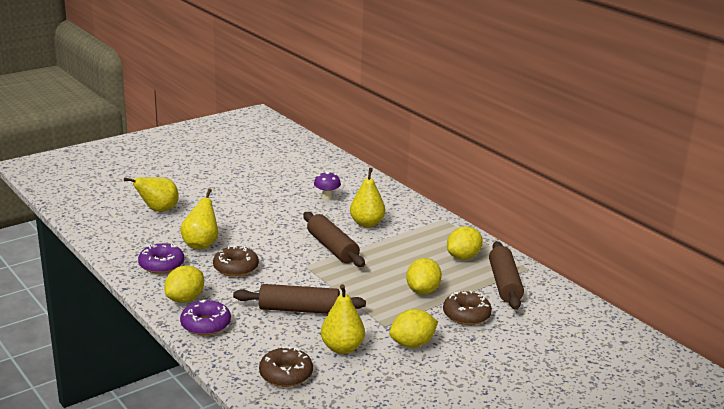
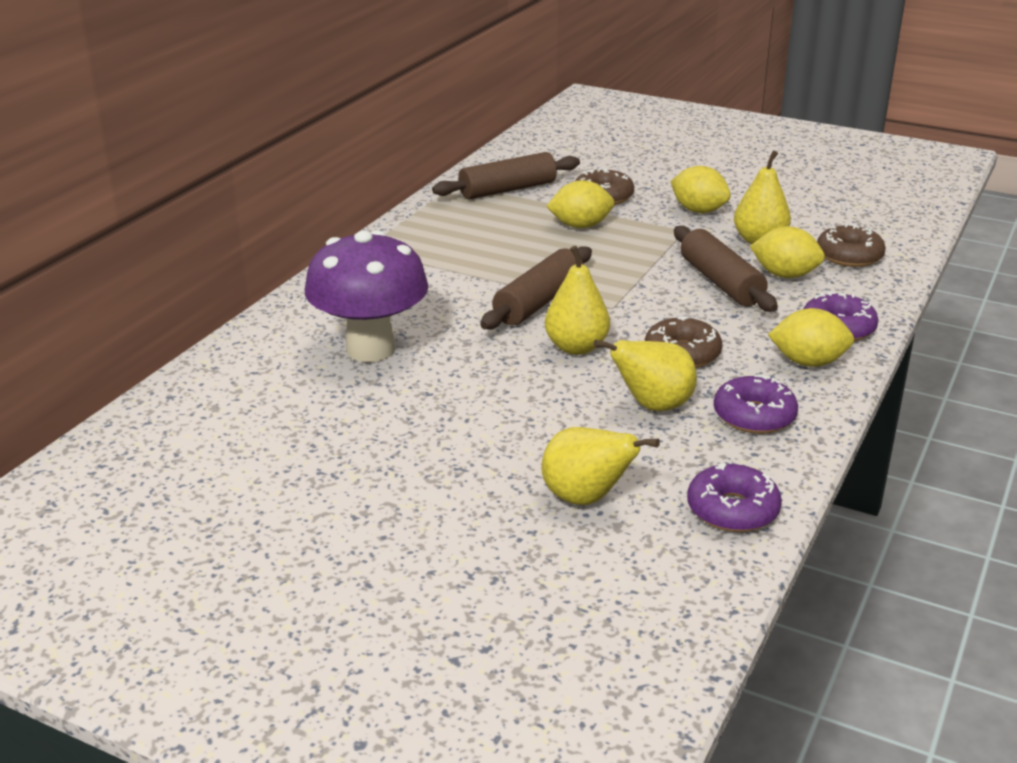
camera: 115 degrees left, 5 degrees up
purple mushroom [314,172,341,201] -> purple mushroom [304,230,429,362], size x2.31
yellow pear [350,168,385,227] -> yellow pear moved to [545,246,610,355]
yellow lemon [447,226,483,260] -> yellow lemon moved to [750,226,825,278]
none -> purple donut [687,463,782,532]

